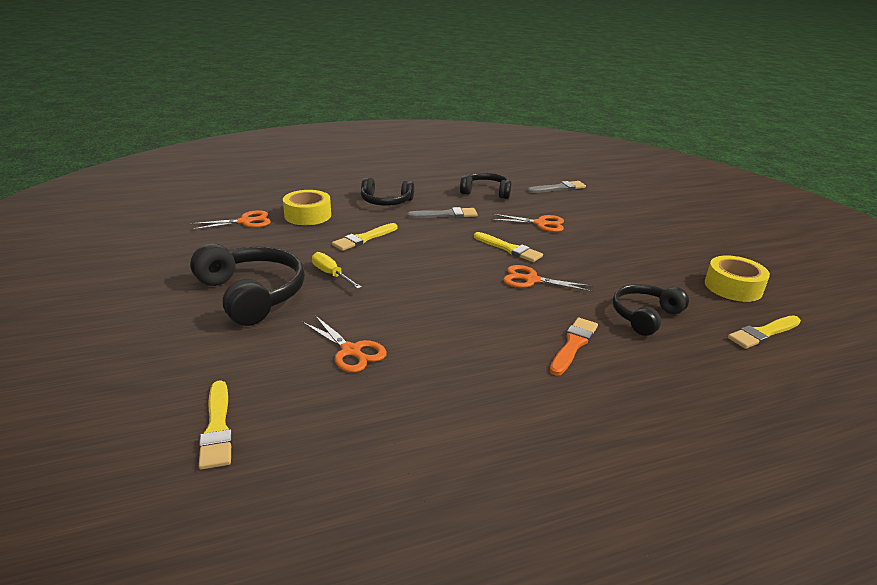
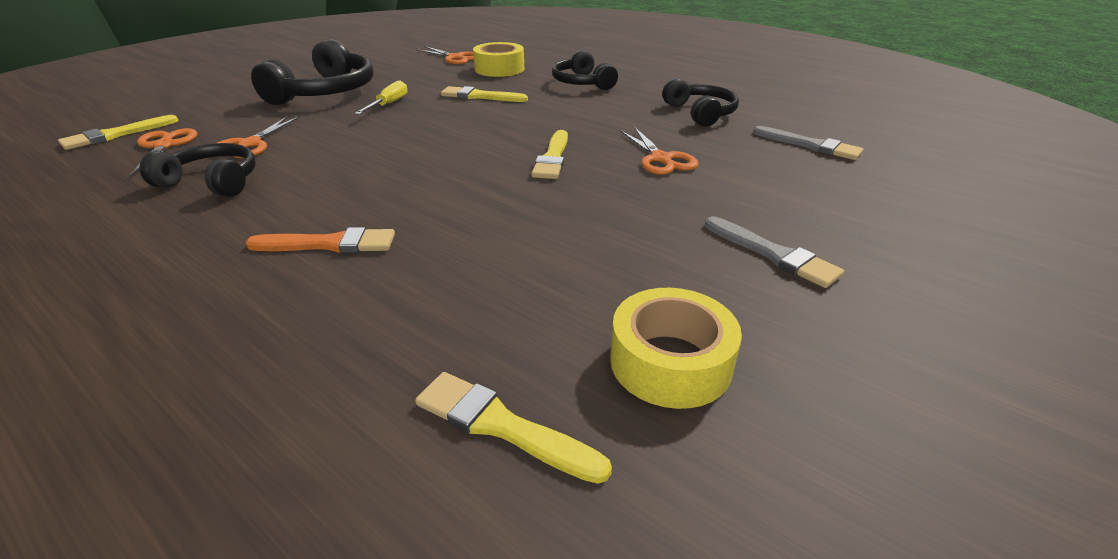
camera: 60 degrees right, 5 degrees up
grey brush [407,207,478,218] -> grey brush moved to [705,216,844,288]
orange scissors [503,265,593,292] -> orange scissors moved to [129,128,197,176]
black headphones [613,284,689,336] -> black headphones moved to [140,143,256,197]

